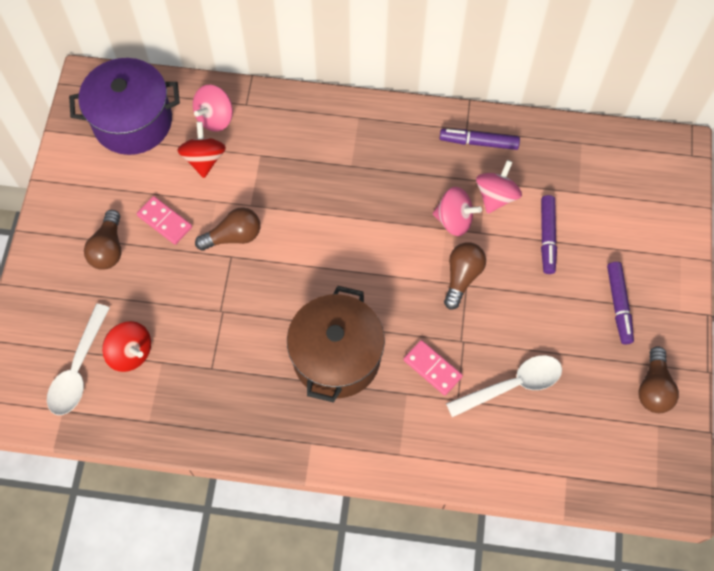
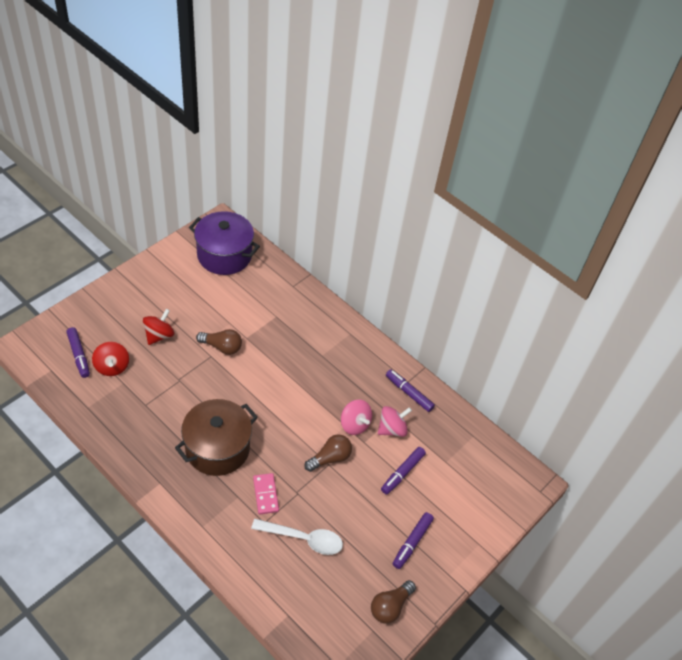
camera: 30 degrees right, 15 degrees down
white spoon [47,304,110,415] -> purple marker [67,327,90,378]
brown light bulb [84,210,121,270] -> none
pink domino [137,196,192,245] -> none
red spinning top [177,122,226,178] -> red spinning top moved to [143,309,174,345]
pink spinning top [193,85,233,132] -> none

